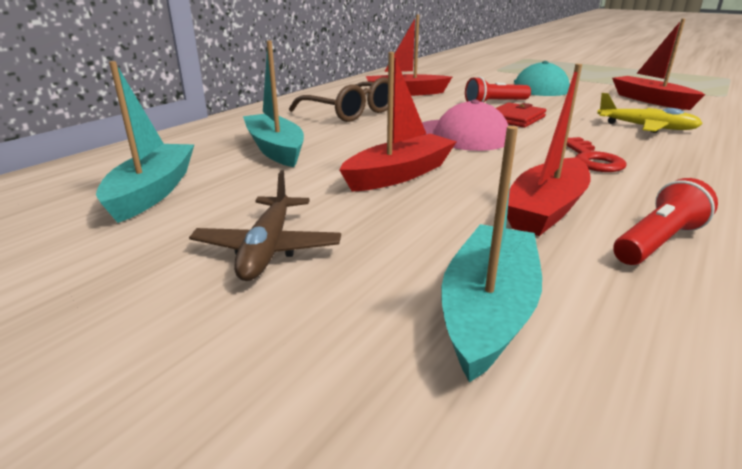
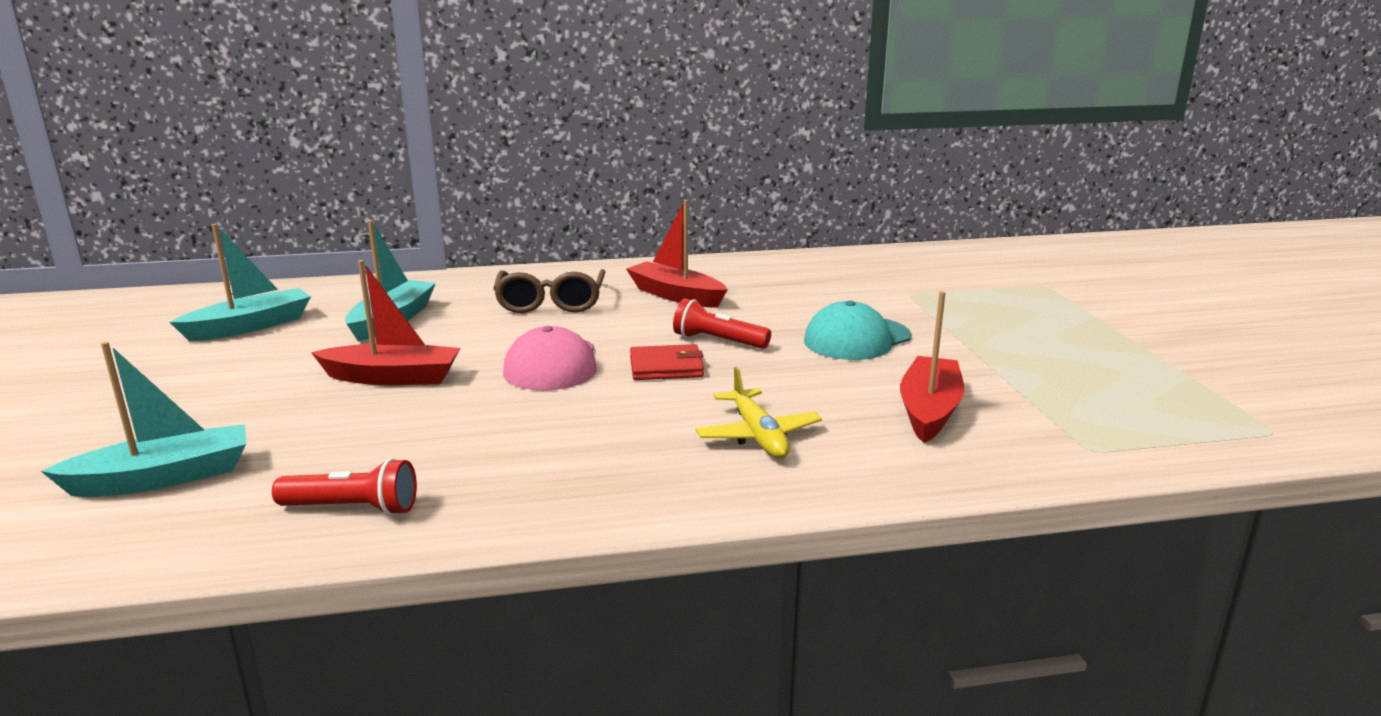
camera: 45 degrees right, 5 degrees down
brown plane [189,170,341,281] -> none
red boat [507,64,591,236] -> none
red key [566,137,627,172] -> none

